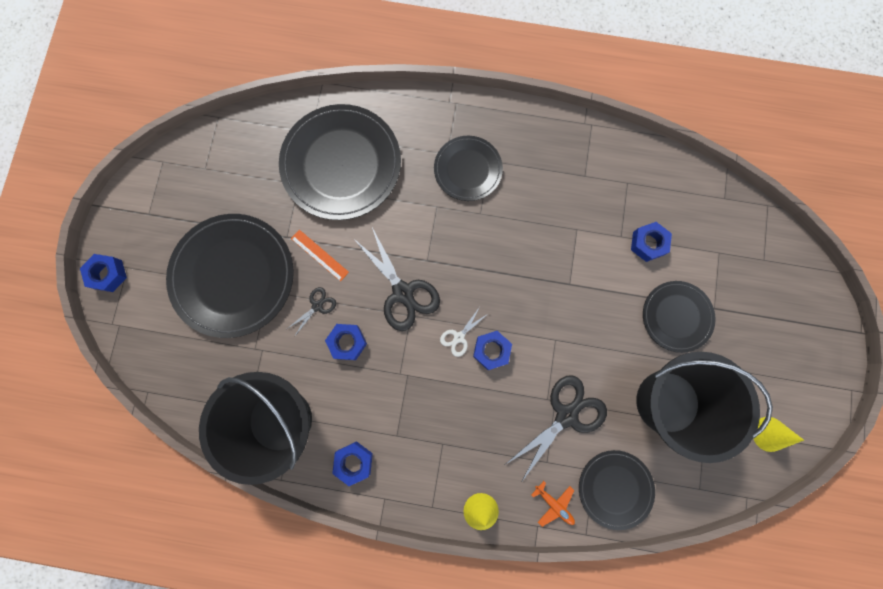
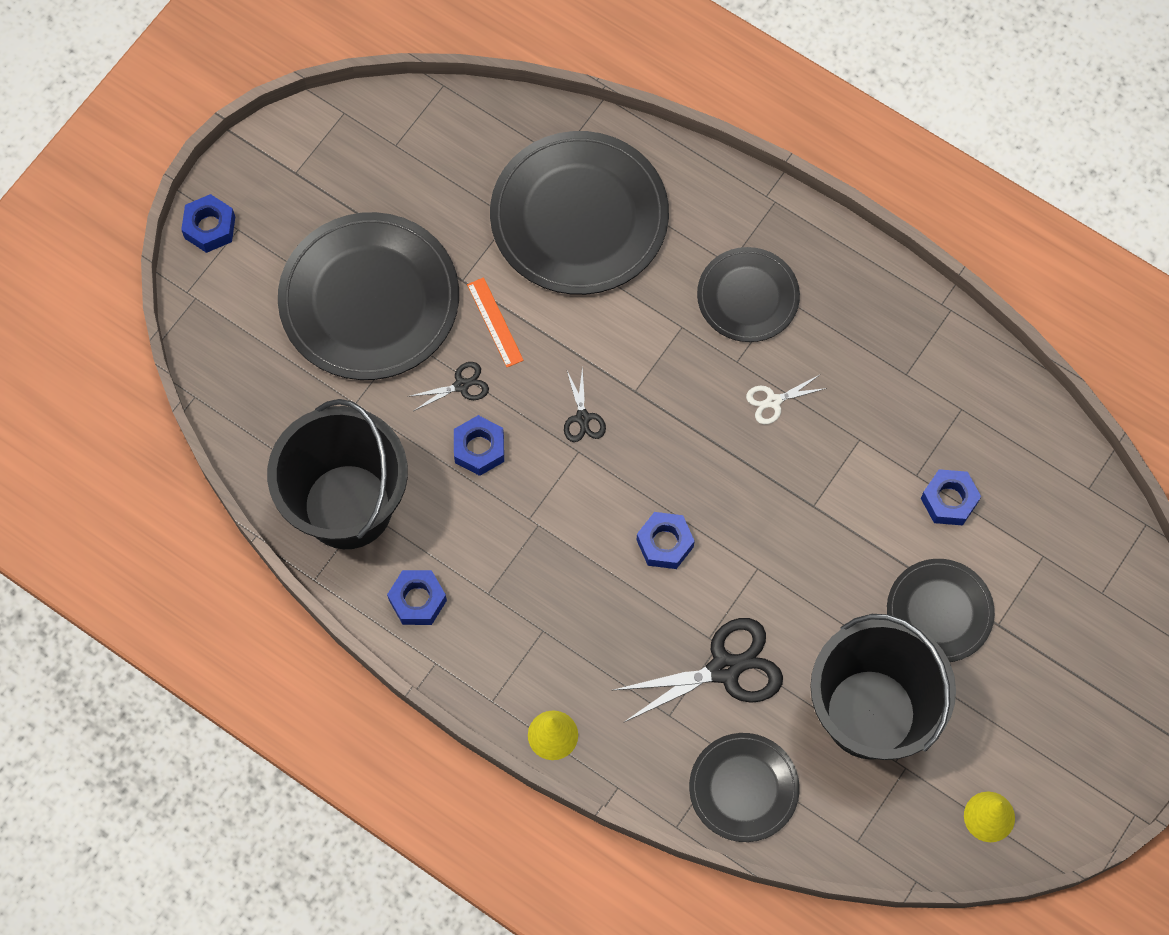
camera: 25 degrees right, 10 degrees down
black scissors [353,228,440,331] -> black scissors [564,367,606,442], size x0.50
white scissors [440,307,489,357] -> white scissors moved to [746,375,827,424]
orange plane [531,481,575,527] -> none

